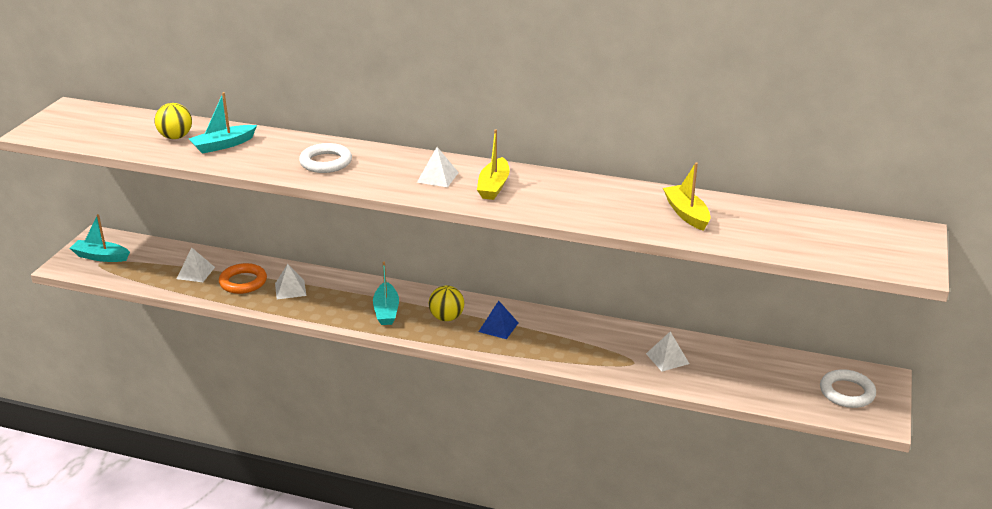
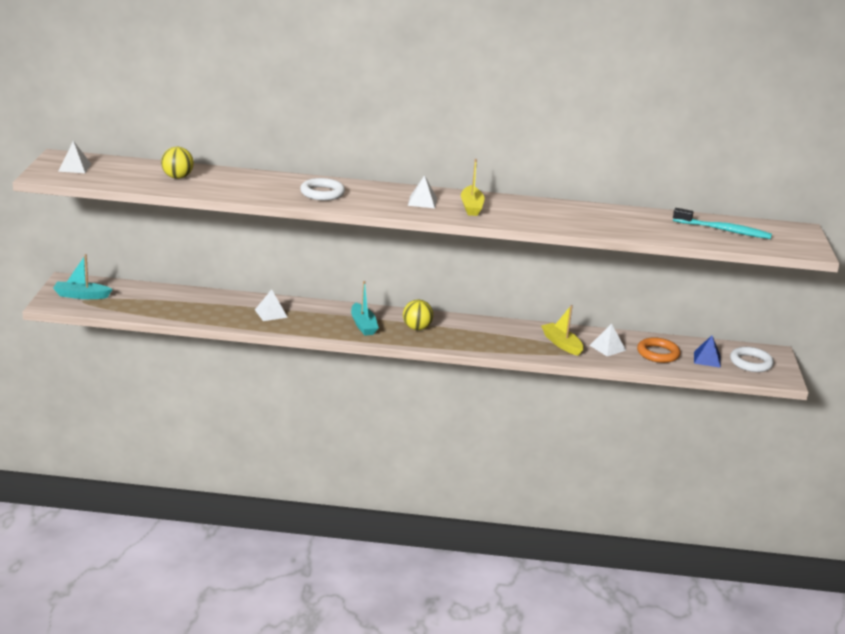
camera: 15 degrees left, 5 degrees down
white pyramid [177,248,215,282] -> white pyramid moved to [58,141,91,173]
turquoise boat [189,92,257,154] -> none
orange ring [219,263,267,294] -> orange ring moved to [637,337,680,363]
blue pyramid [479,301,518,339] -> blue pyramid moved to [694,335,721,368]
yellow boat [663,162,711,231] -> yellow boat moved to [541,305,584,356]
none -> turquoise toothbrush [673,208,772,239]

